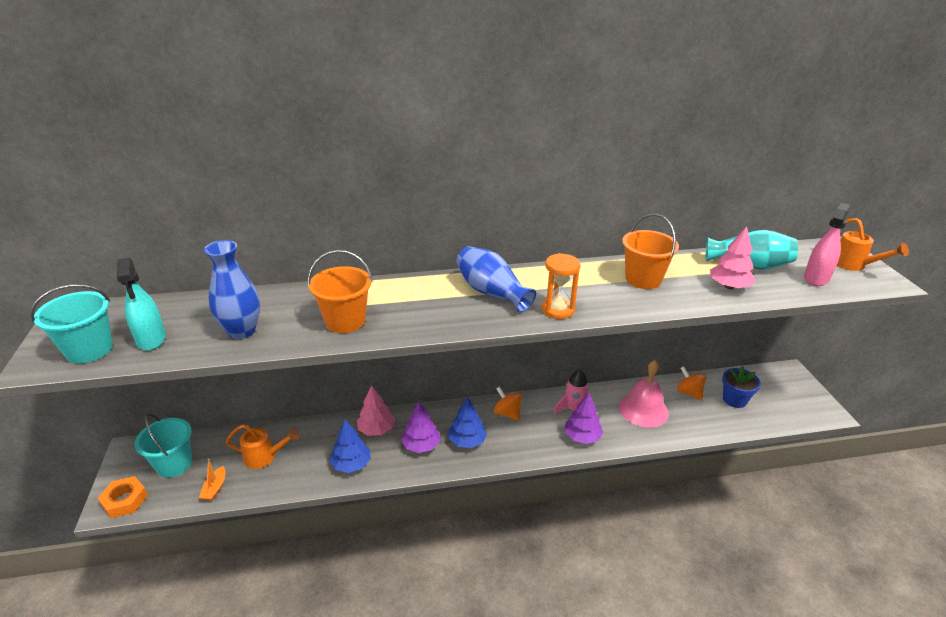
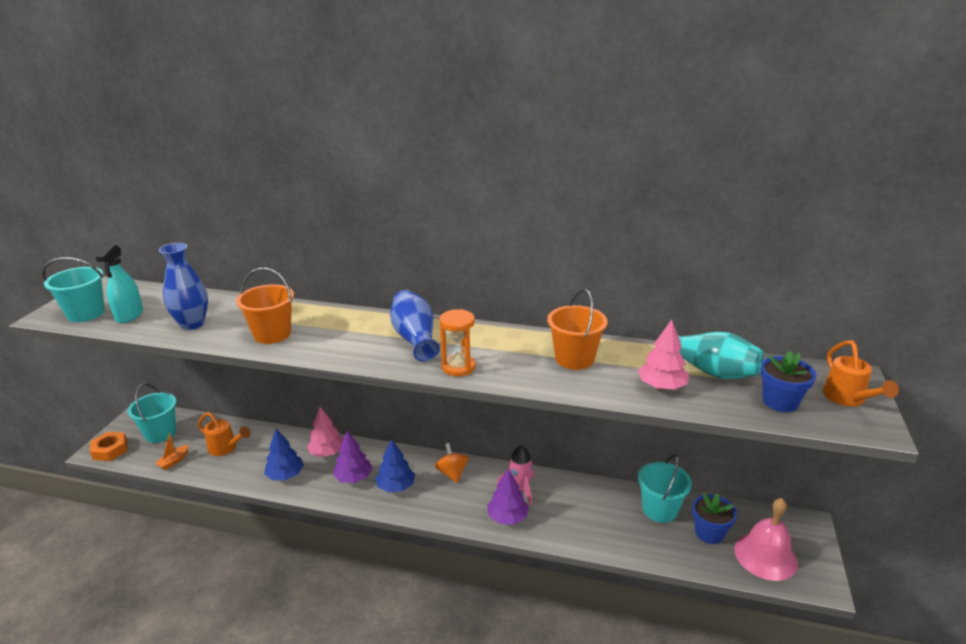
camera: 25 degrees right, 5 degrees down
pink bell [619,360,669,428] -> pink bell moved to [734,498,798,581]
orange spinning top [677,366,706,400] -> turquoise bucket [638,454,692,523]
pink spray bottle [804,203,851,286] -> blue flower pot [760,351,816,412]

